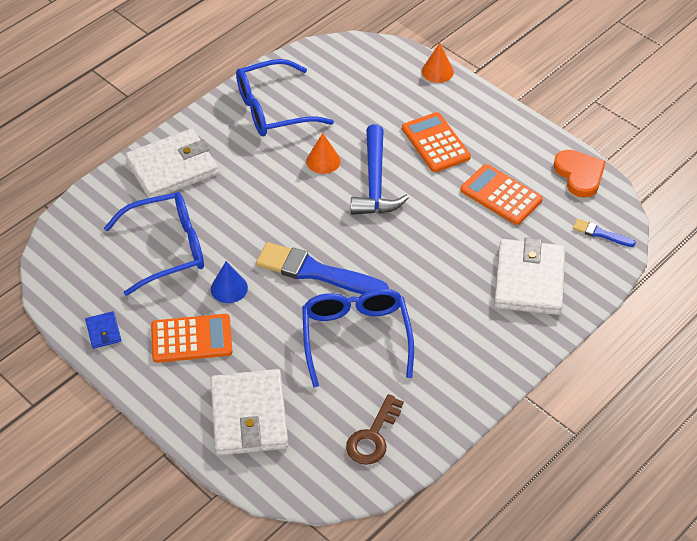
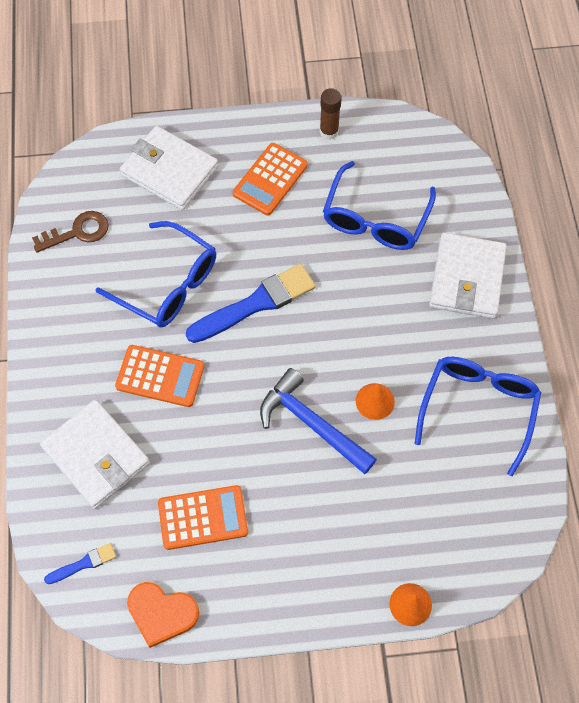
camera: 130 degrees right, 15 degrees up
blue wallet [85,311,121,349] -> brown glue stick [320,88,342,140]
blue cone [211,261,248,303] -> none
brown key [346,394,404,465] -> brown key turned 90 degrees clockwise [32,211,109,253]
orange calculator [402,112,471,172] -> orange calculator moved to [115,345,204,407]

